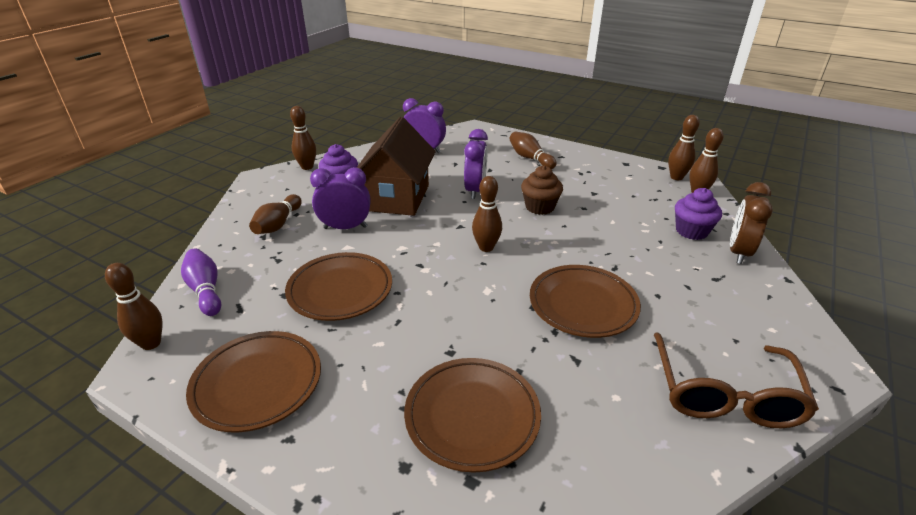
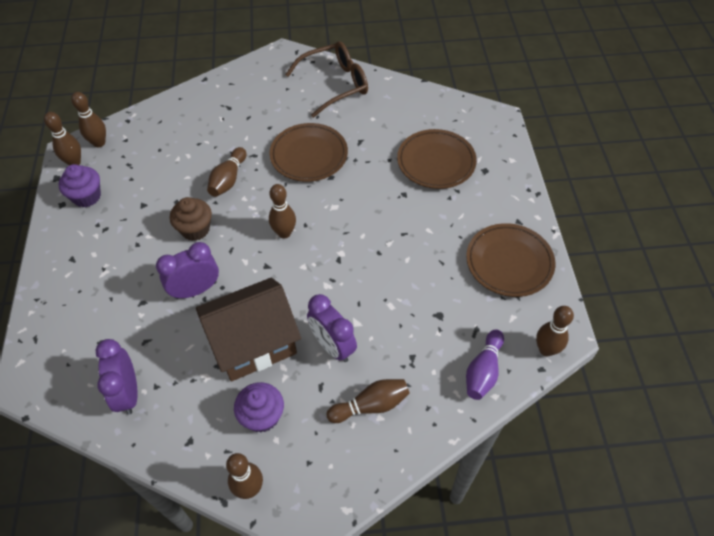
camera: 125 degrees left, 20 degrees up
brown plate [285,252,392,321] -> none
brown bowling pin [509,132,557,169] -> brown bowling pin moved to [207,147,247,197]
purple cupcake [675,188,722,240] -> purple cupcake moved to [59,164,101,207]
brown clock [730,182,773,264] -> none

